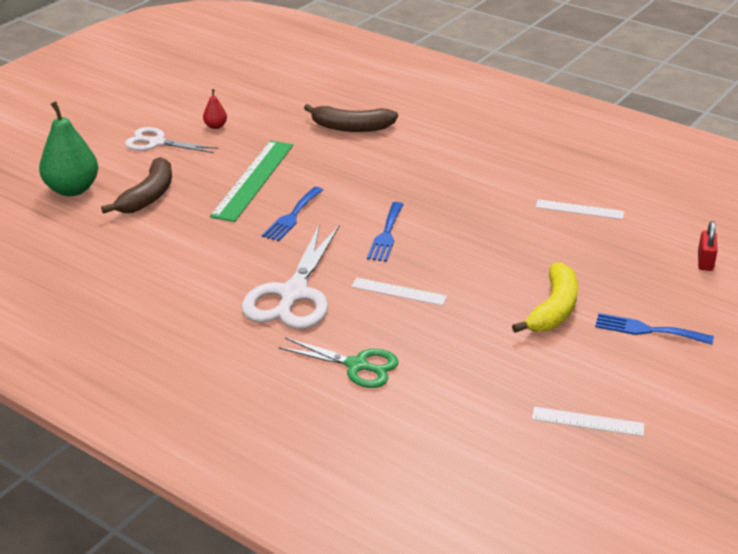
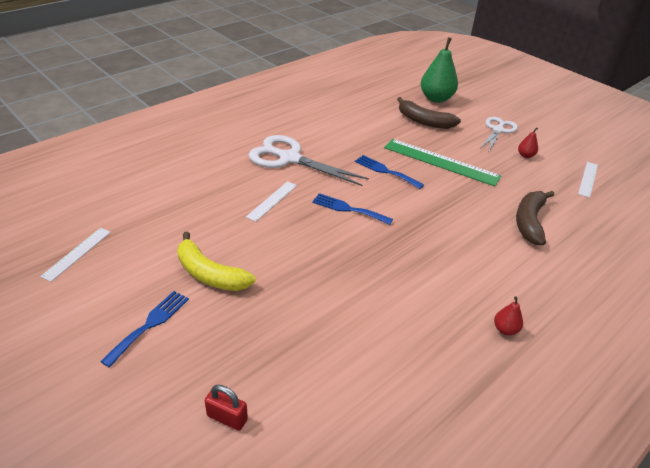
camera: 100 degrees right, 5 degrees up
green scissors [278,338,398,388] -> none
white ruler [536,200,624,220] -> white ruler moved to [578,162,598,198]
none -> red pear [494,296,523,335]

